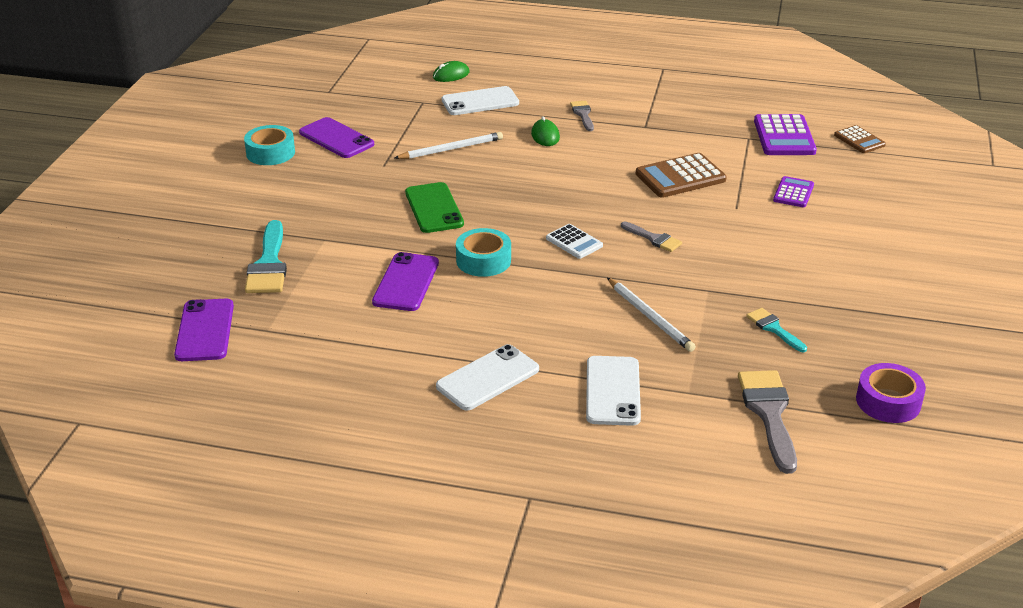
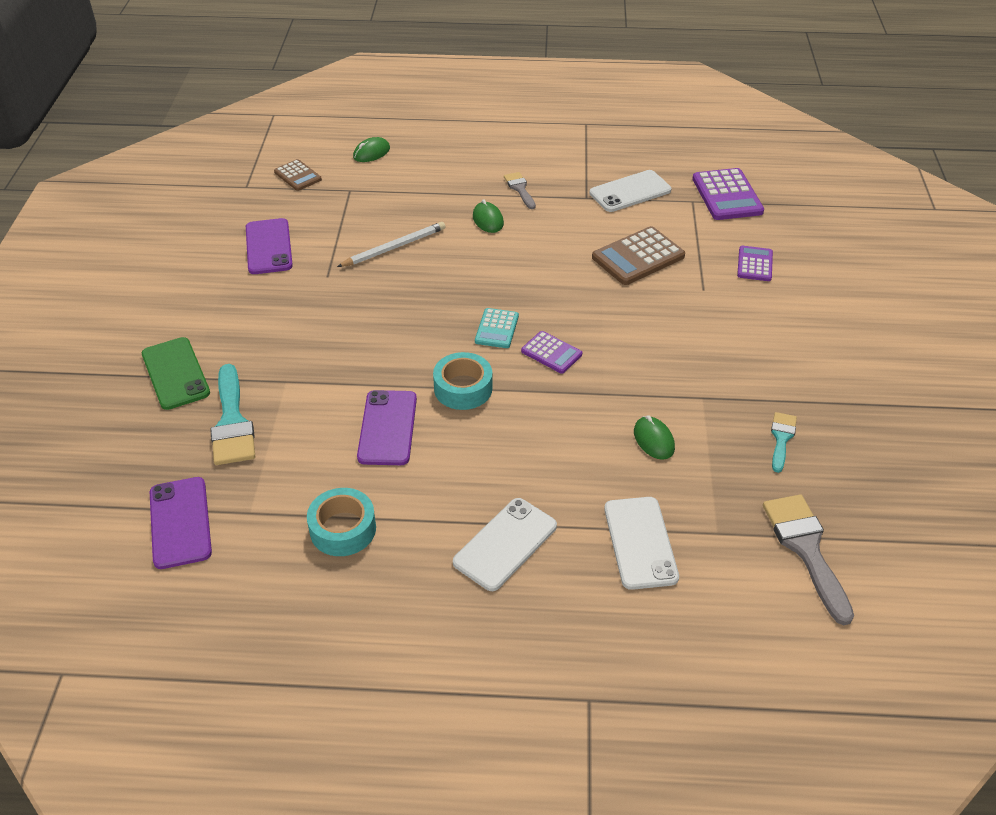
camera: 10 degrees left, 10 degrees up
turquoise tape [244,125,295,165] -> turquoise tape moved to [307,488,376,556]
purple phone [299,117,374,158] -> purple phone turned 45 degrees clockwise [246,218,293,274]
green phone [405,182,464,233] -> green phone moved to [142,337,210,410]
white phone [442,86,519,115] -> white phone moved to [589,170,671,212]
white calculator [546,224,603,259] -> purple calculator [521,331,582,374]
white pencil [607,278,696,352] -> green mouse [634,415,675,460]
grey brush [621,221,682,252] -> none
turquoise brush [746,308,807,352] -> turquoise brush turned 60 degrees clockwise [771,412,797,473]
brown calculator [834,125,886,153] -> brown calculator moved to [274,159,322,191]
purple tape [856,363,926,423] -> none
none -> turquoise calculator [475,308,519,348]

